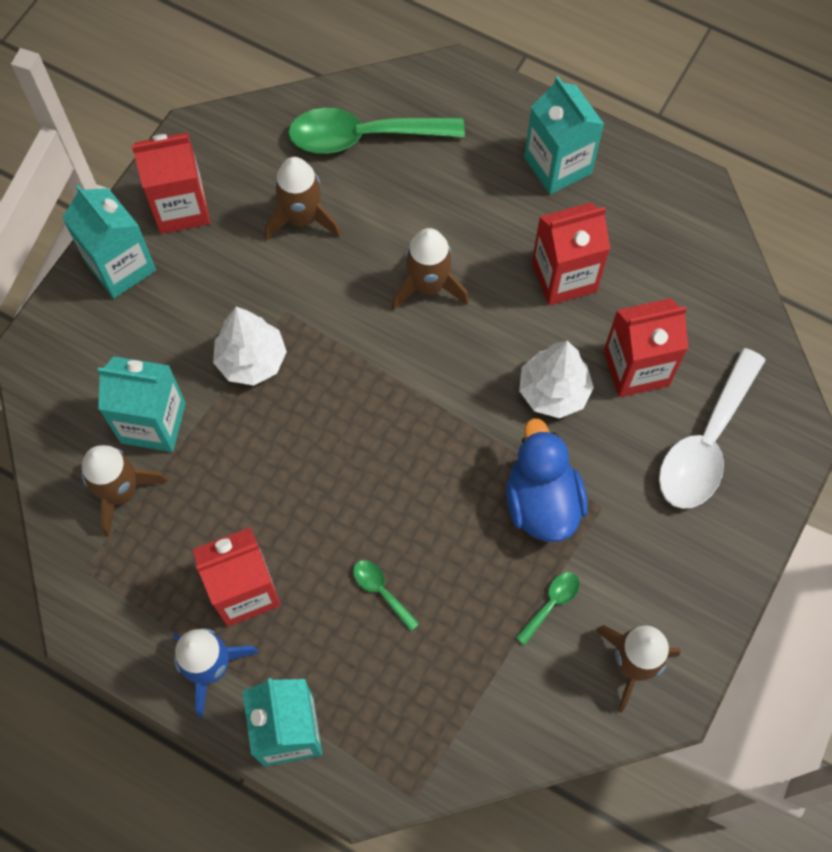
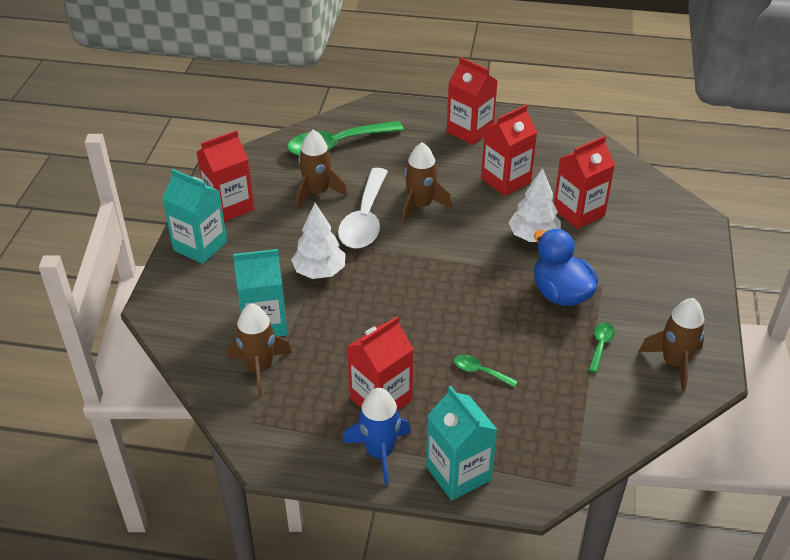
camera: 20 degrees left, 25 degrees down
turquoise carton [524,76,604,194] -> red carton [447,57,498,145]
white spoon [659,348,766,509] -> white spoon moved to [338,168,388,249]

